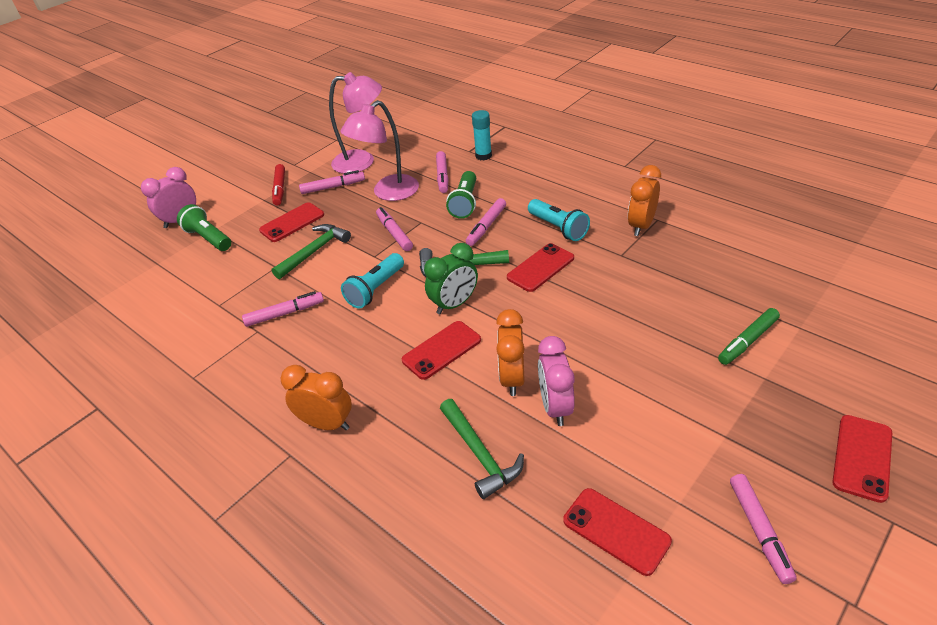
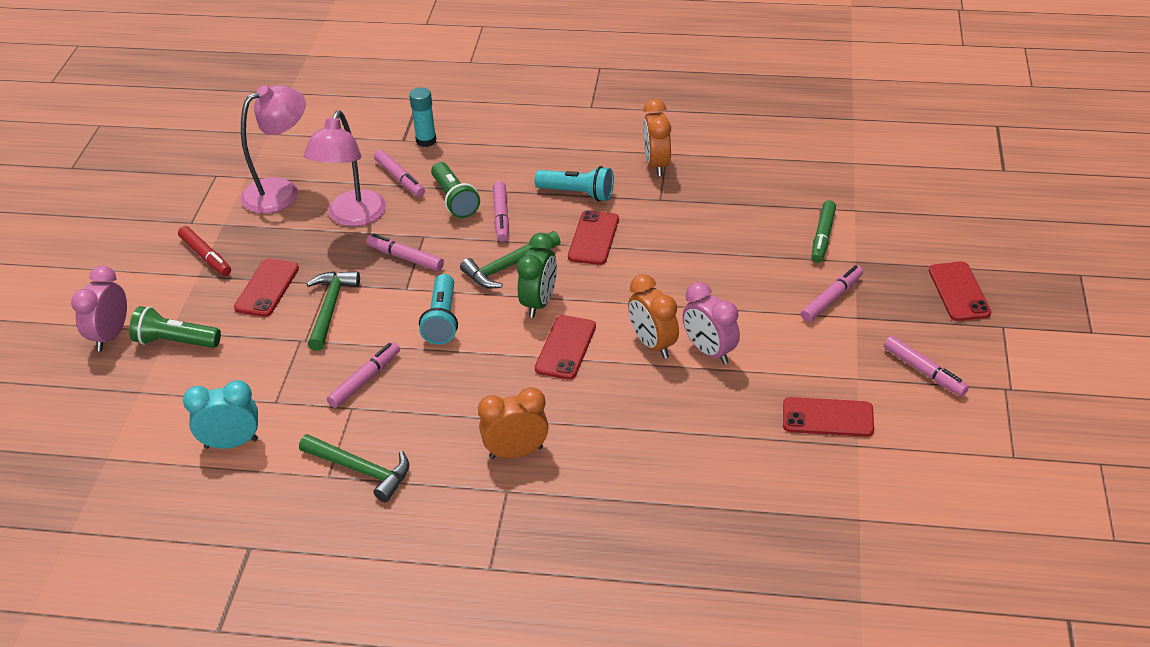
camera: 35 degrees left, 0 degrees up
pink marker [299,170,365,194] -> pink marker moved to [801,265,863,322]
green hammer [440,399,524,499] -> green hammer moved to [299,434,409,502]
none -> turquoise clock [183,380,258,449]

